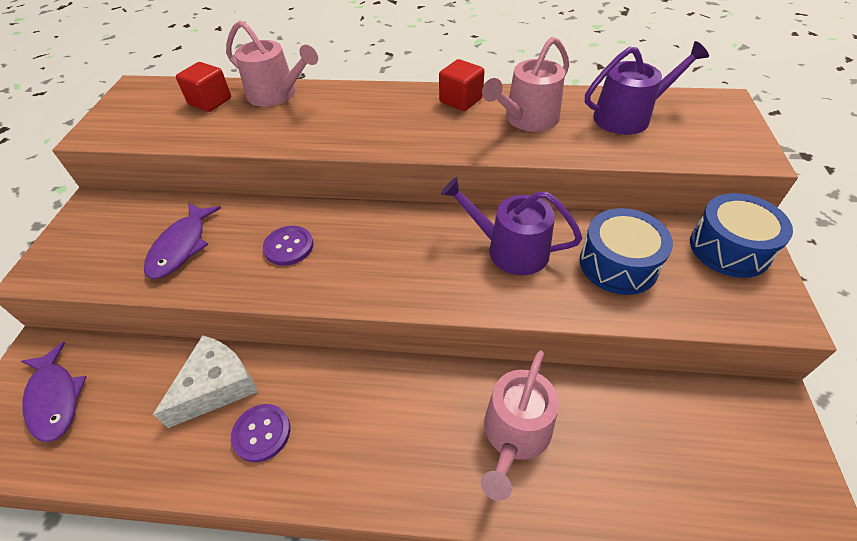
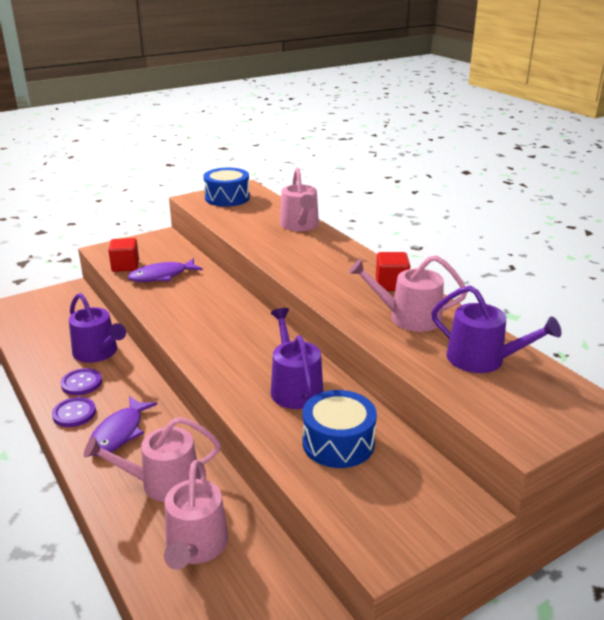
camera: 50 degrees right, 20 degrees down
purple fish [21,342,86,442] -> purple fish moved to [88,396,158,456]
white cheese [153,335,257,428] -> purple watering can [69,293,126,363]
red cube [176,62,231,112] -> red cube moved to [108,238,139,272]
purple button [263,226,313,266] -> purple button moved to [52,397,96,427]
blue drum [690,193,793,278] -> blue drum moved to [203,168,250,207]
none -> pink watering can [164,460,228,570]

